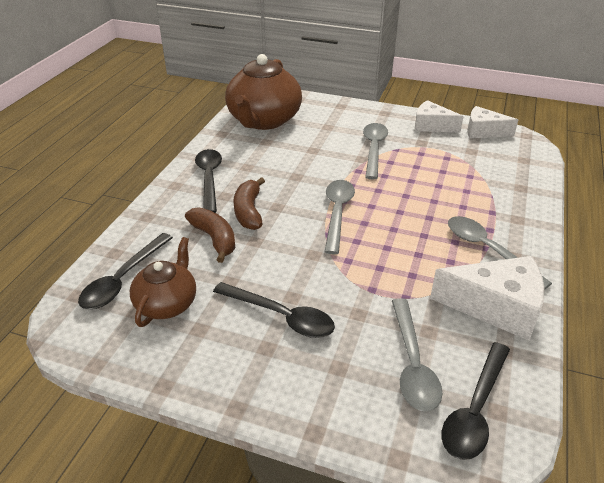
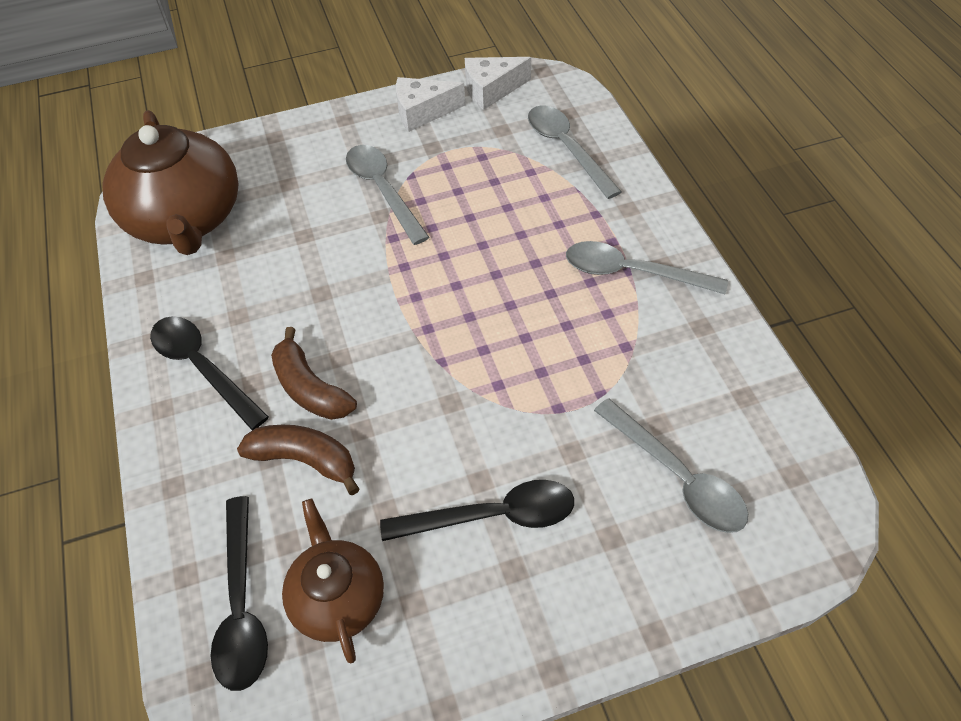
camera: 35 degrees left, 15 degrees up
grey spoon [324,180,355,254] -> grey spoon moved to [528,105,622,199]
white cheese [430,256,545,340] -> none
black spoon [442,342,510,460] -> none

